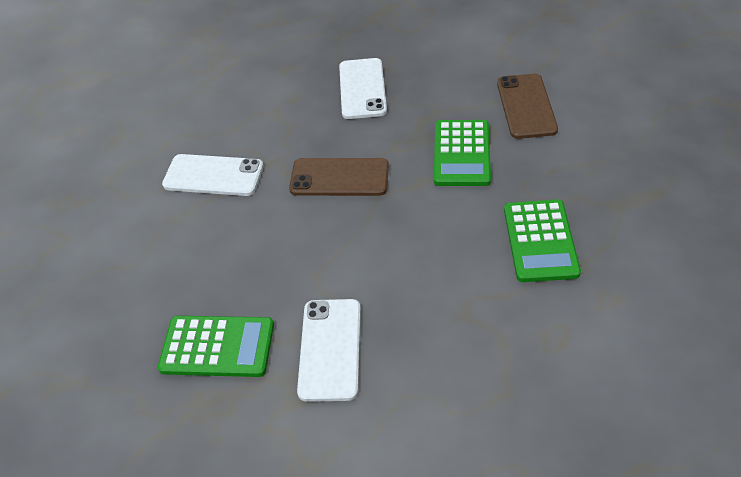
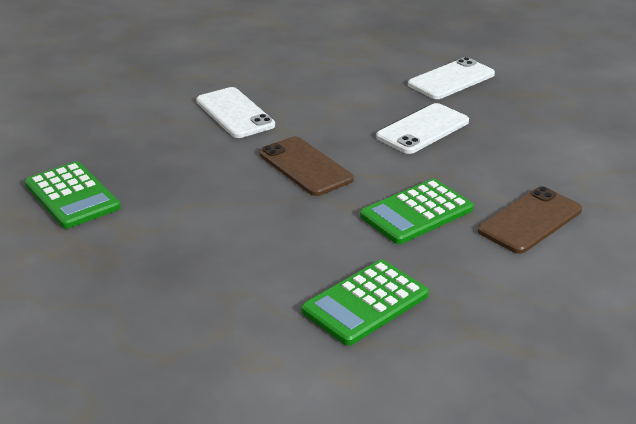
camera: 45 degrees right, 15 degrees down
white phone [297,299,361,402] -> white phone moved to [408,57,495,99]

